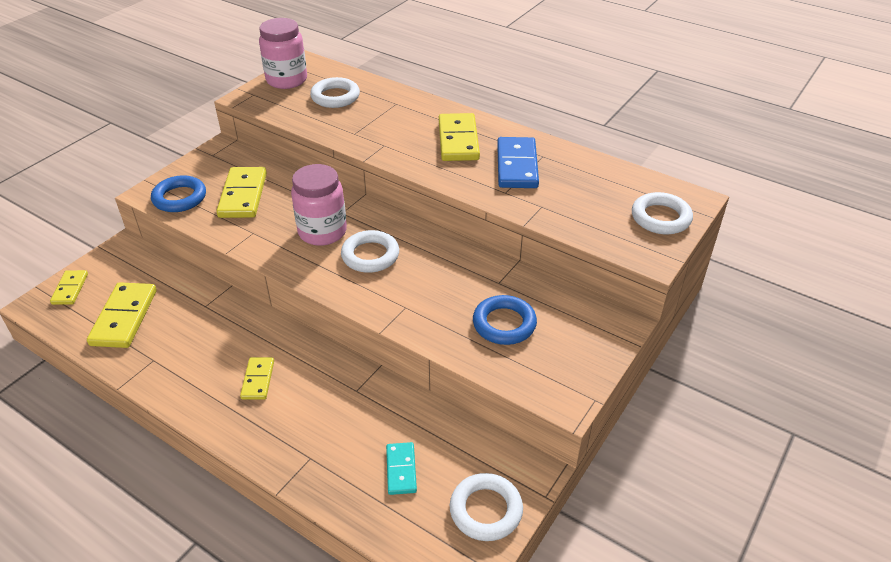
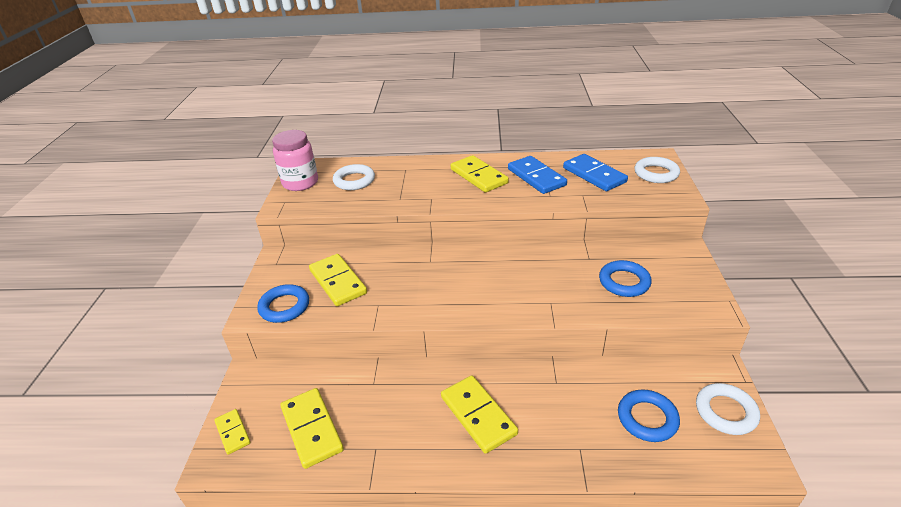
camera: 30 degrees left, 5 degrees down
yellow domino [240,357,274,399] -> yellow domino [441,376,518,454], size x1.75
pink jar [291,164,347,246] -> none
white ring [341,230,399,273] -> none
turquoise domino [386,442,417,495] -> blue ring [618,390,680,442]
none -> blue domino [563,154,628,191]

